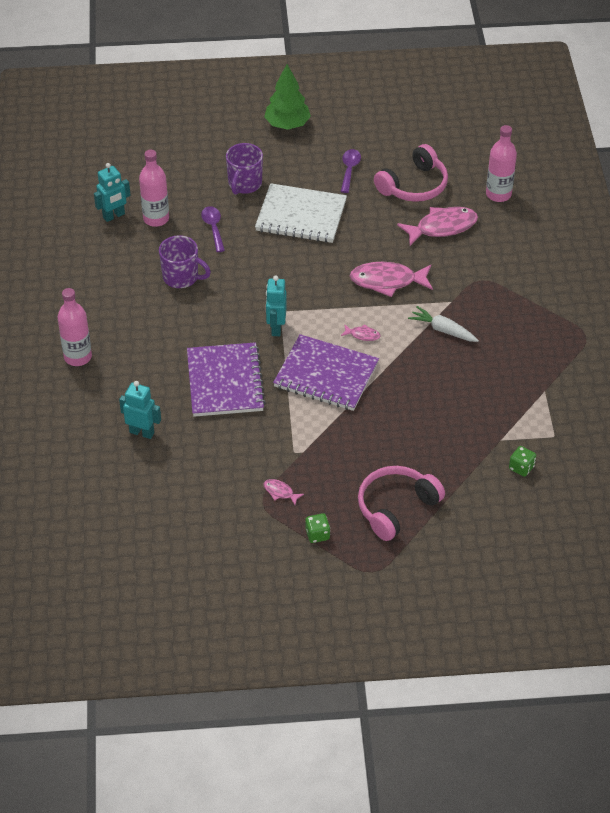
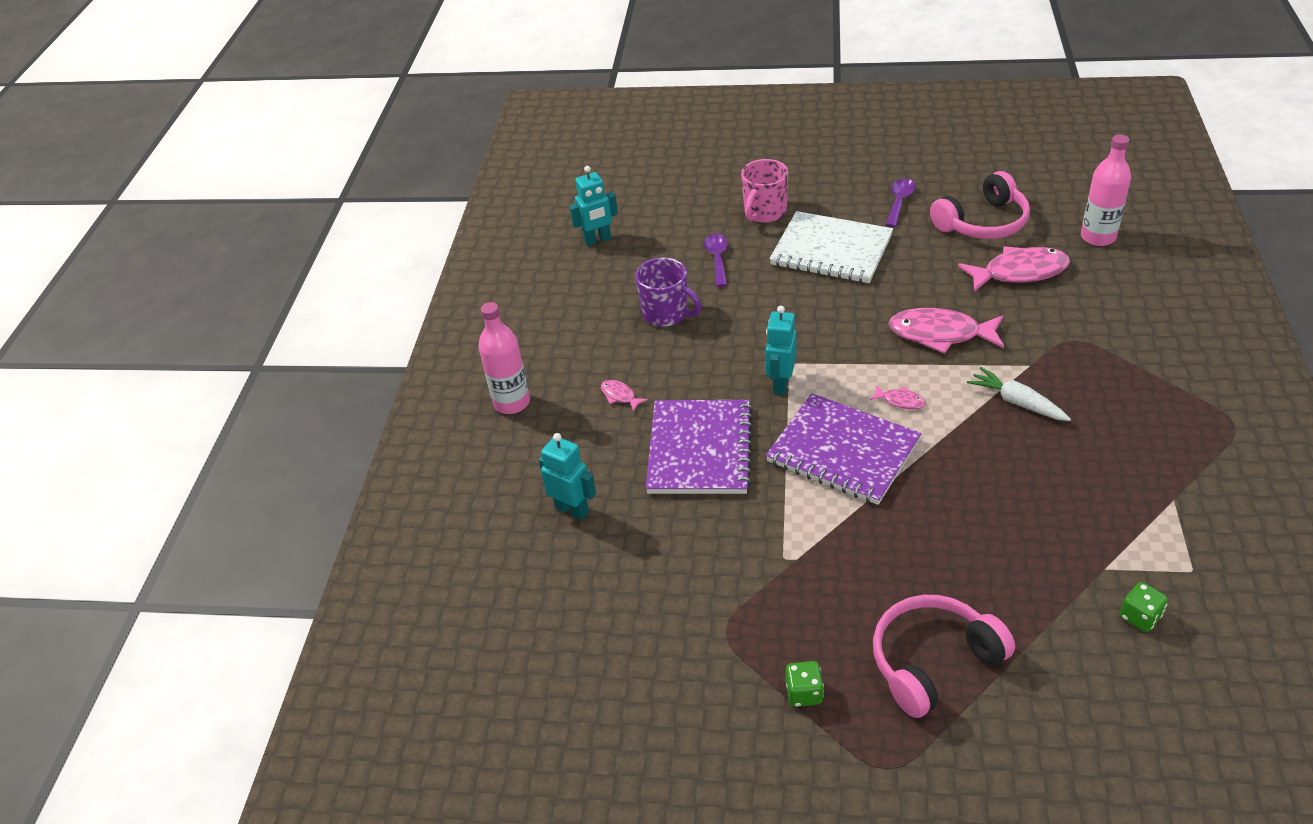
camera: 15 degrees right, 5 degrees down
pink bottle [139,150,169,227] -> none
purple mug [226,143,263,195] -> pink mug [741,159,788,223]
pink fish [263,479,304,505] -> pink fish moved to [601,380,648,412]
green tree [264,64,311,130] -> none

